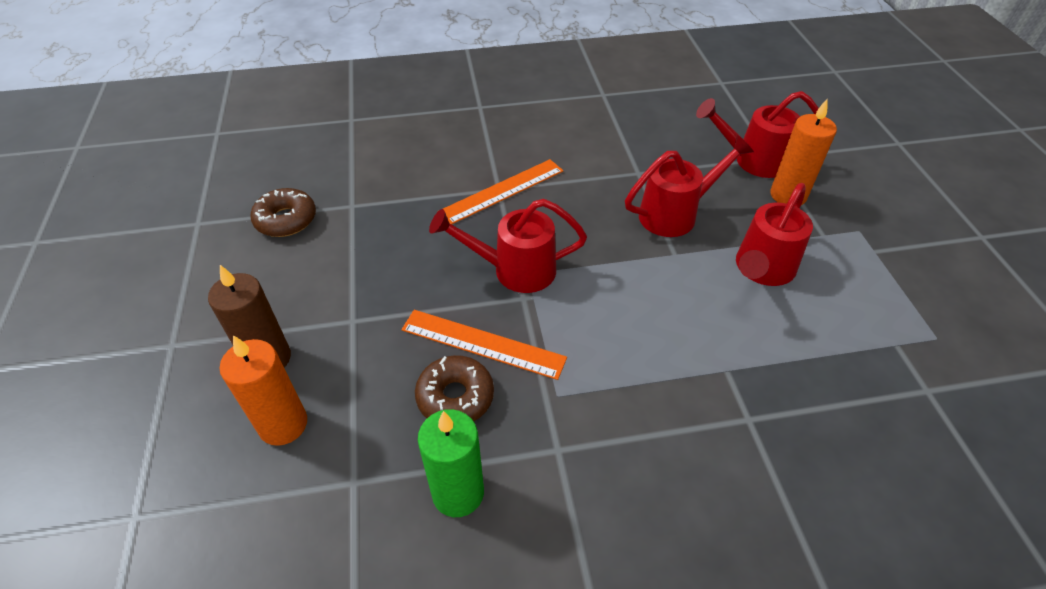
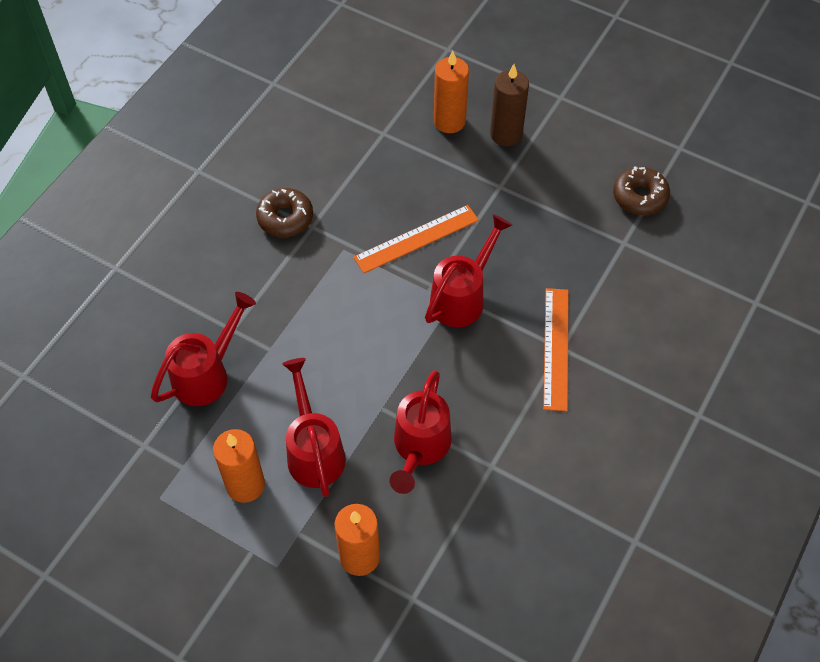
camera: 130 degrees right, 10 degrees up
brown donut [415,355,494,421] -> brown donut moved to [256,188,313,237]
green candle [418,409,484,517] -> none
red watering can [696,91,819,178] -> red watering can moved to [151,292,256,406]
none -> orange candle [213,429,265,503]

